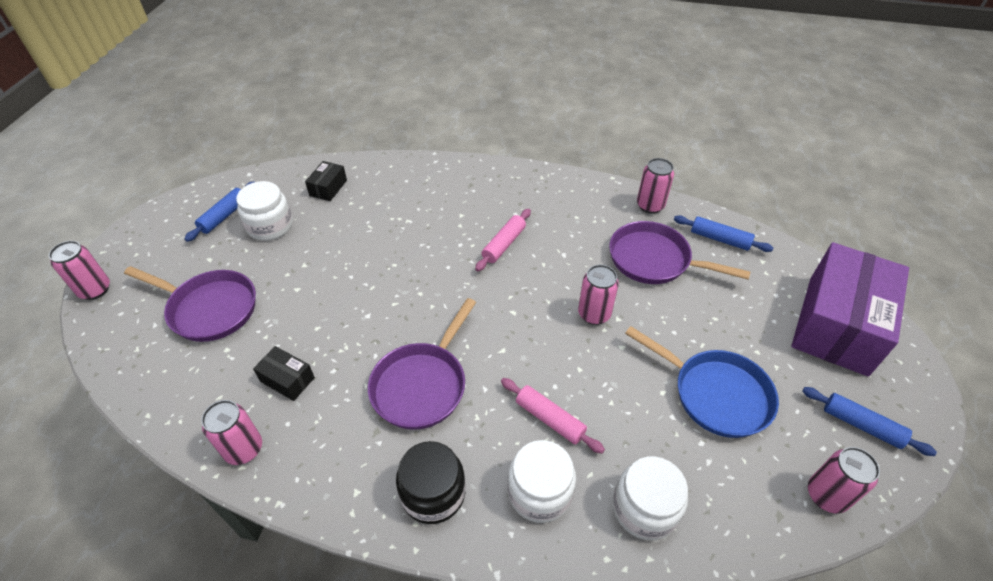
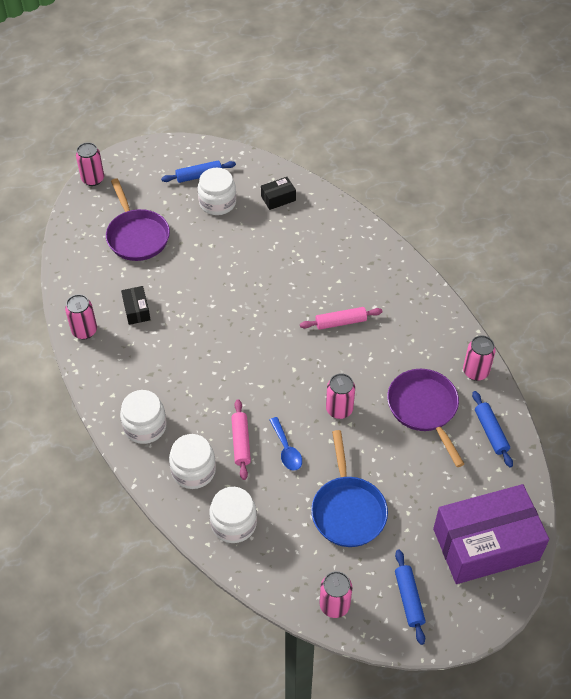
camera: 45 degrees right, 5 degrees up
purple pan [368,298,476,430] -> none
black jar [396,441,466,524] -> white jar [120,390,167,444]
none -> blue spoon [270,417,302,471]

